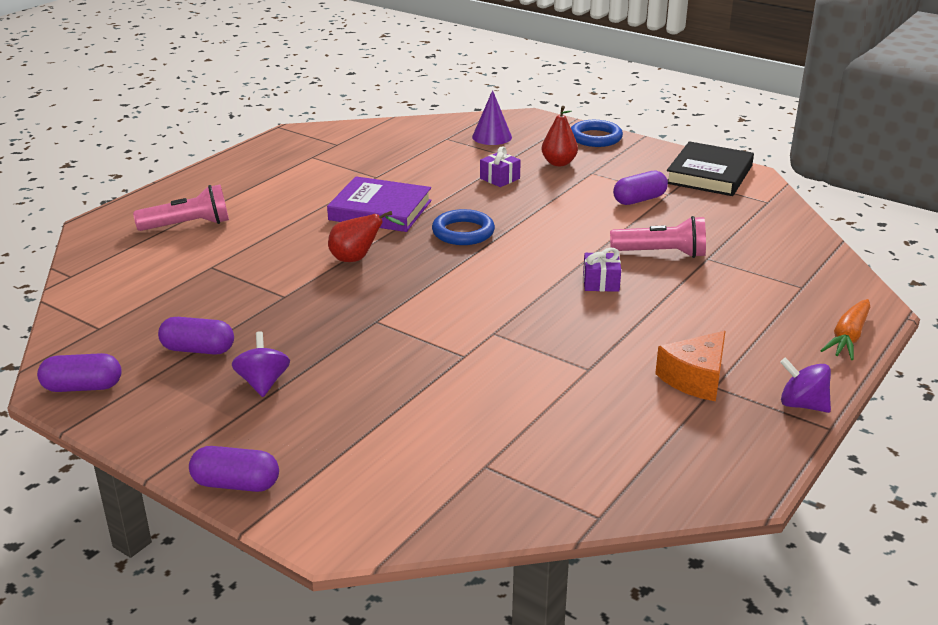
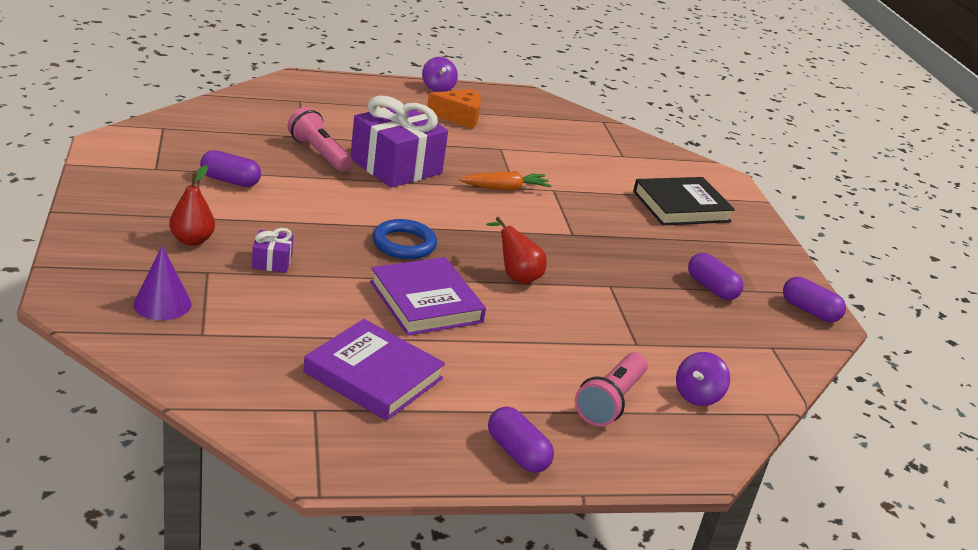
camera: 140 degrees left, 0 degrees up
pink flashlight [133,185,229,231] -> pink flashlight turned 90 degrees counterclockwise [575,352,648,427]
purple capsule [189,446,279,492] -> purple capsule moved to [488,407,554,473]
purple spinning top [232,331,290,397] -> purple spinning top moved to [676,352,730,406]
blue ring [571,120,623,147] -> none
purple gift [583,248,621,292] -> purple gift [351,96,448,188], size x2.30
black book [667,141,754,196] -> black book moved to [633,177,735,225]
orange carrot [820,299,870,360] -> orange carrot moved to [459,171,552,191]
none -> purple book [303,319,445,421]

